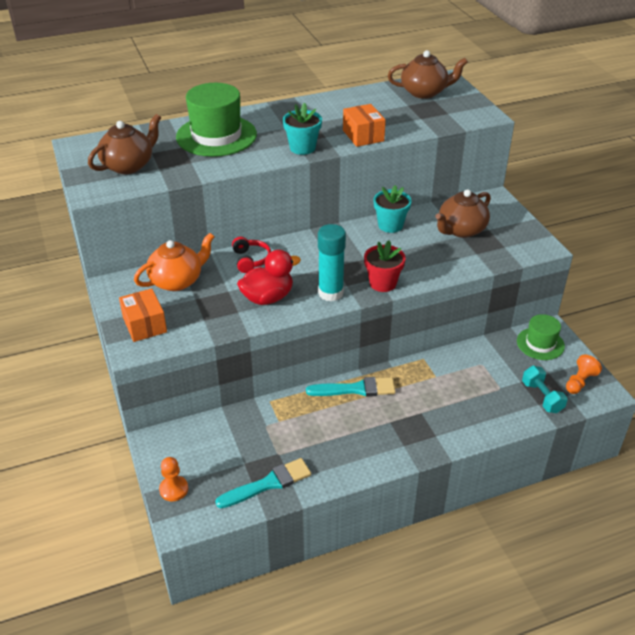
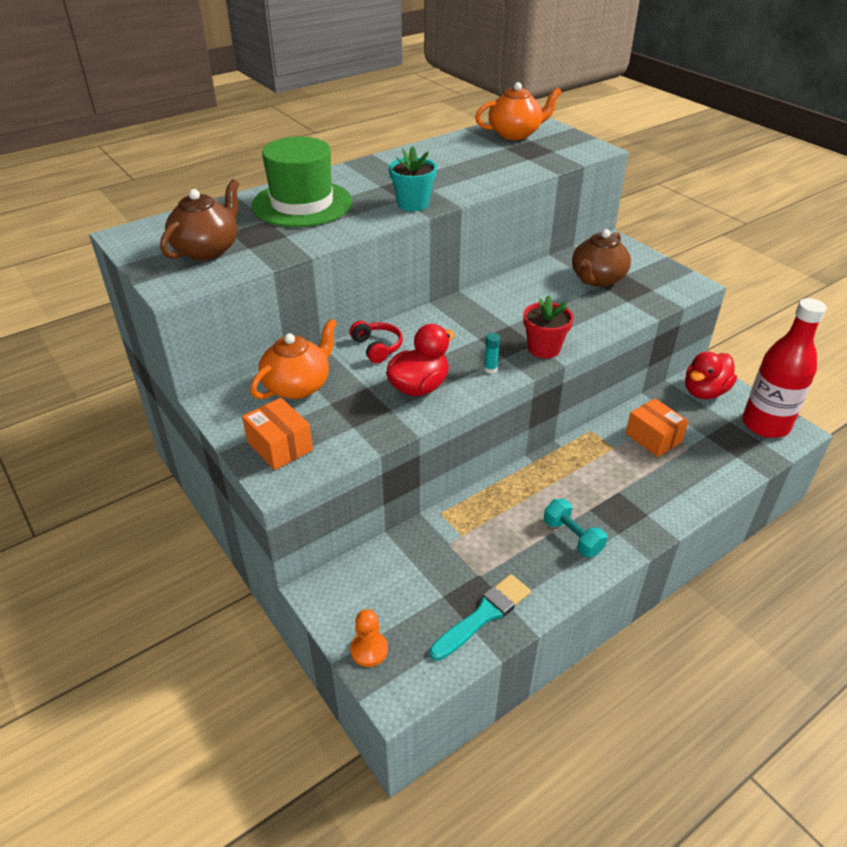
camera: 15 degrees left, 0 degrees up
turquoise brush [306,377,396,396] -> none
turquoise glue stick [318,224,346,301] -> turquoise glue stick [484,333,500,374], size x0.43
orange box [343,104,386,147] -> orange box moved to [626,398,688,457]
turquoise flower pot [374,185,411,233] -> none
brown teapot [388,50,468,99] -> orange teapot [475,82,562,140]
green hat [517,314,565,360] -> red duck [685,352,737,399]
turquoise dumbbell [522,366,568,413] -> turquoise dumbbell moved to [544,499,607,557]
orange pawn [566,355,602,394] -> red bottle [742,298,826,438]

